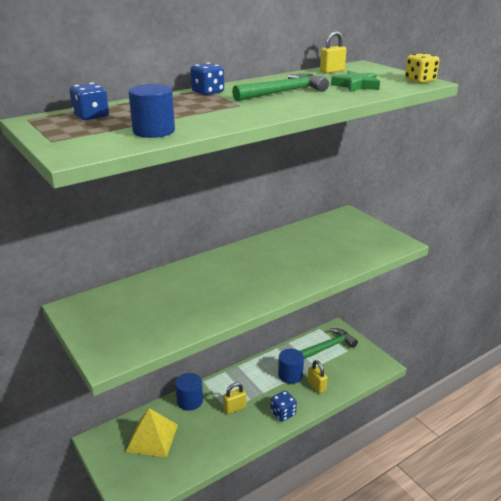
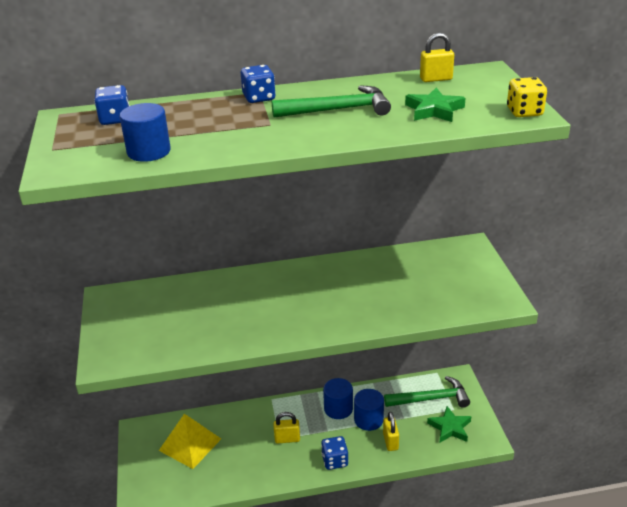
camera: 25 degrees right, 5 degrees up
blue cylinder [175,373,203,411] -> blue cylinder moved to [323,378,353,419]
none -> green star [427,406,471,442]

